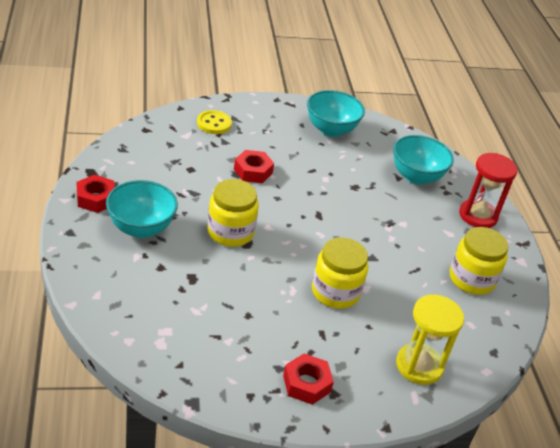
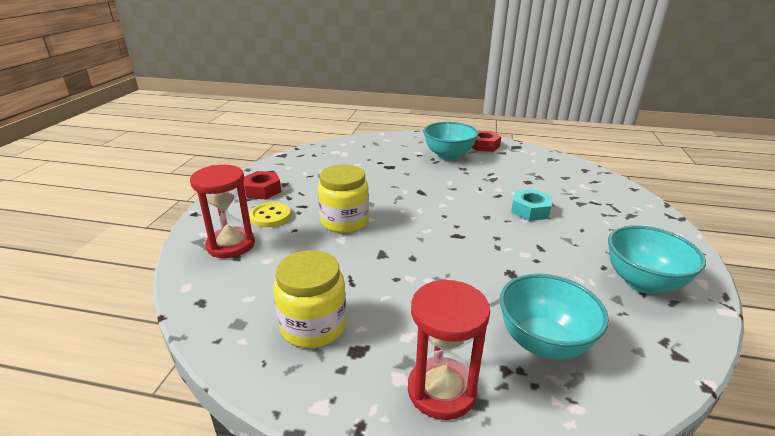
camera: 115 degrees right, 10 degrees down
yellow button [197,110,232,134] -> yellow button moved to [249,202,291,227]
yellow jar [207,179,259,247] -> none
red nut [234,150,274,183] -> turquoise nut [511,189,552,221]
yellow hourglass [396,294,464,385] -> red hourglass [190,165,255,258]

